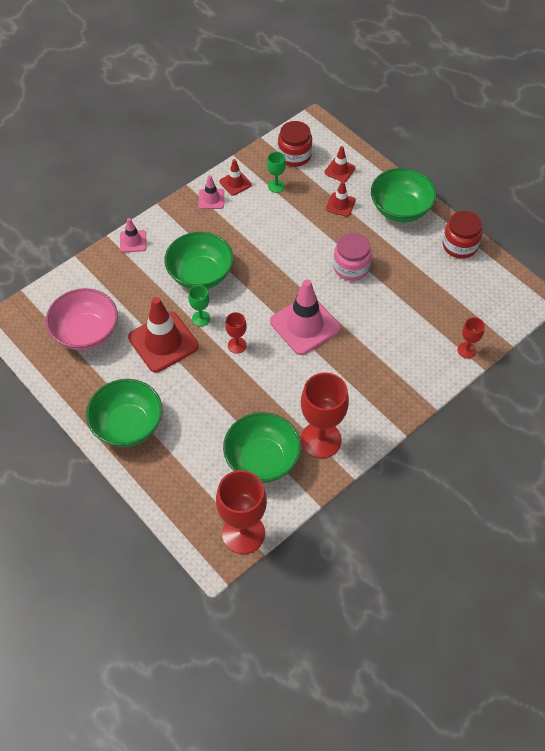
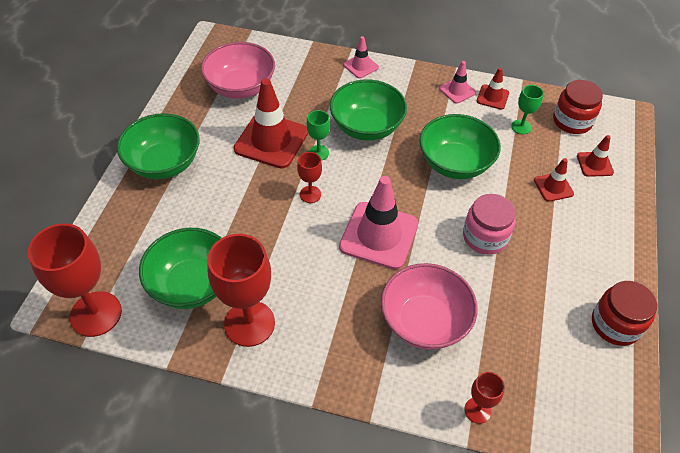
camera: 55 degrees right, 5 degrees down
green bowl [371,168,437,222] -> green bowl moved to [420,114,501,179]
none -> pink bowl [381,263,478,350]

